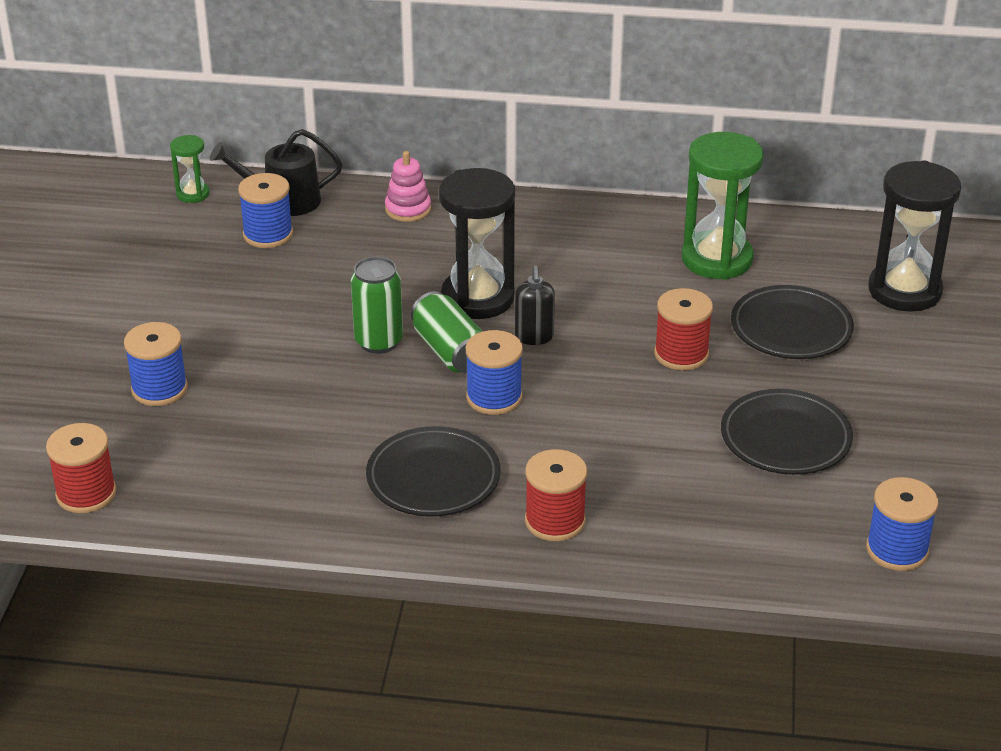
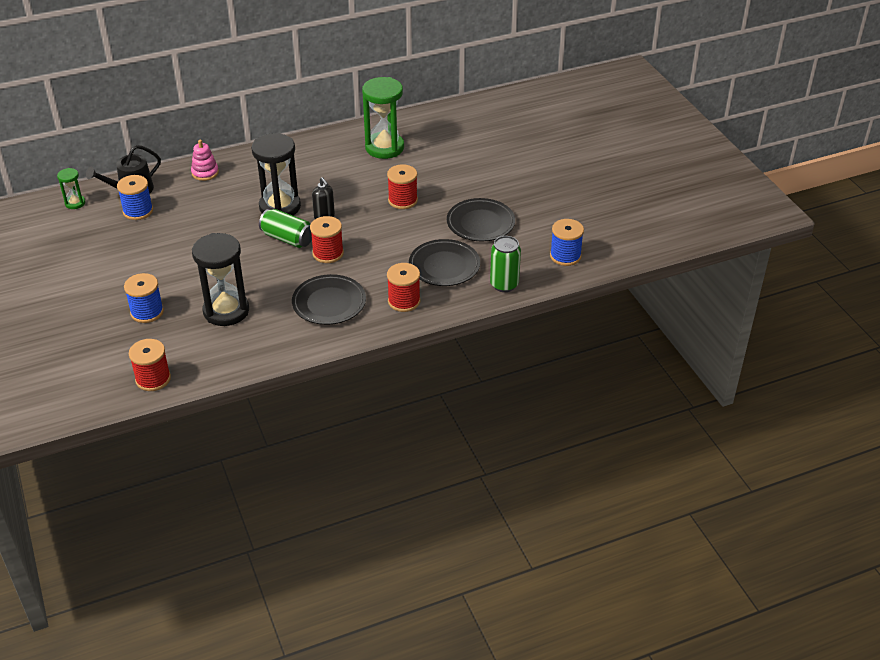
camera: 30 degrees left, 5 degrees up
green can [351,256,403,354] -> green can moved to [490,236,521,292]
blue spool [466,330,523,415] -> red spool [310,216,344,263]
black plate [731,285,854,359] -> black plate moved to [409,239,480,286]
black hourglass [868,160,961,312] -> black hourglass moved to [192,233,249,326]

